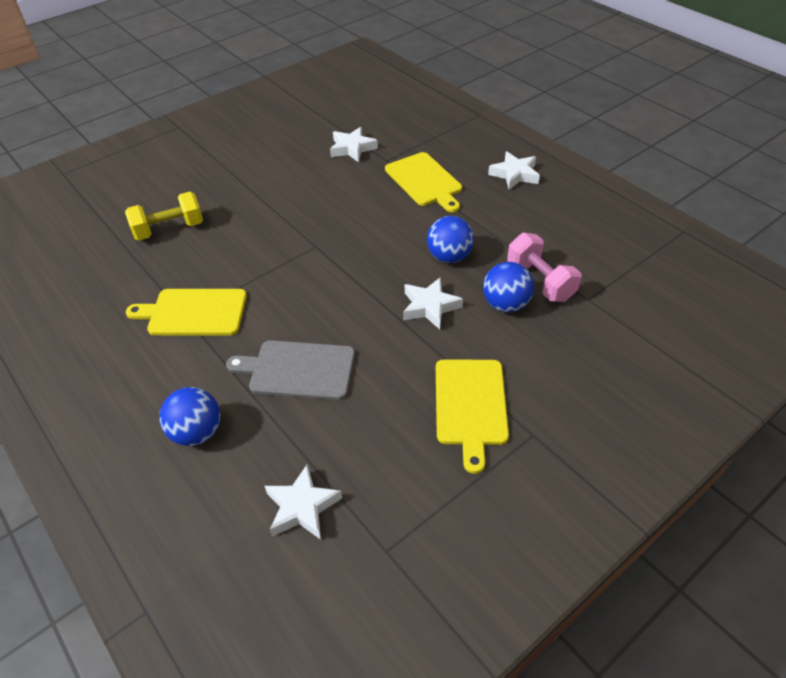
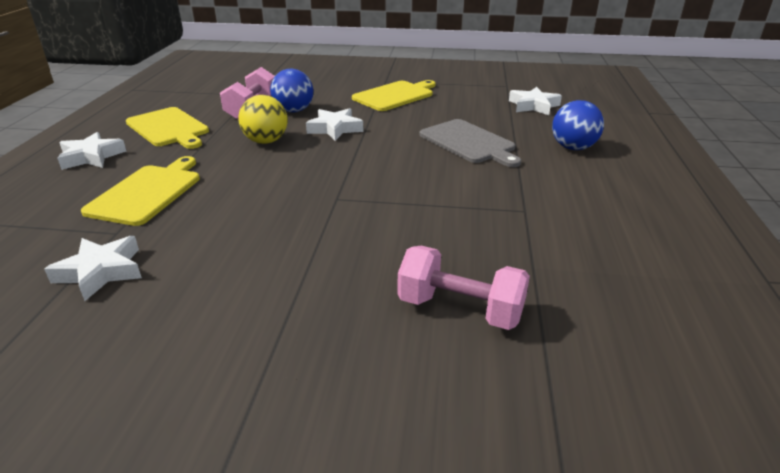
camera: 135 degrees left, 15 degrees down
yellow dumbbell [125,192,203,241] -> pink dumbbell [397,246,530,330]
yellow cutting board [126,289,247,336] -> yellow cutting board moved to [126,107,209,149]
blue ball [427,216,474,263] -> yellow ball [238,95,288,144]

